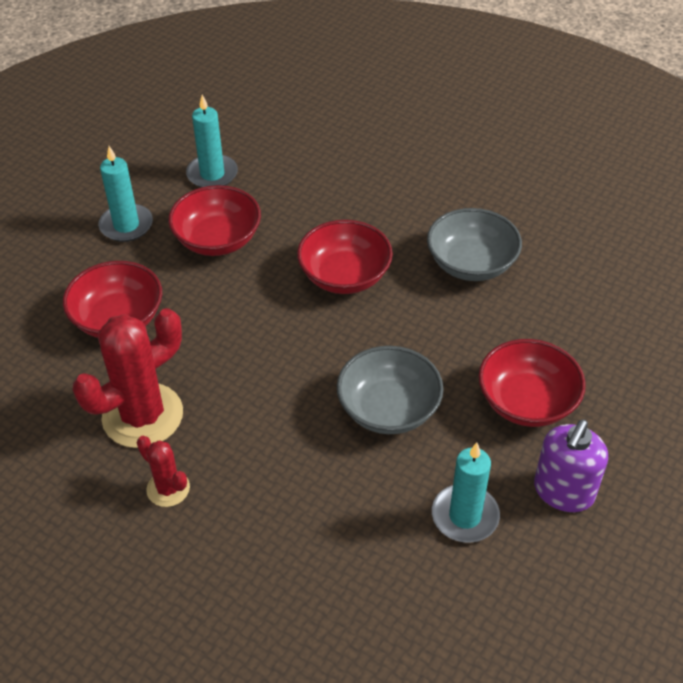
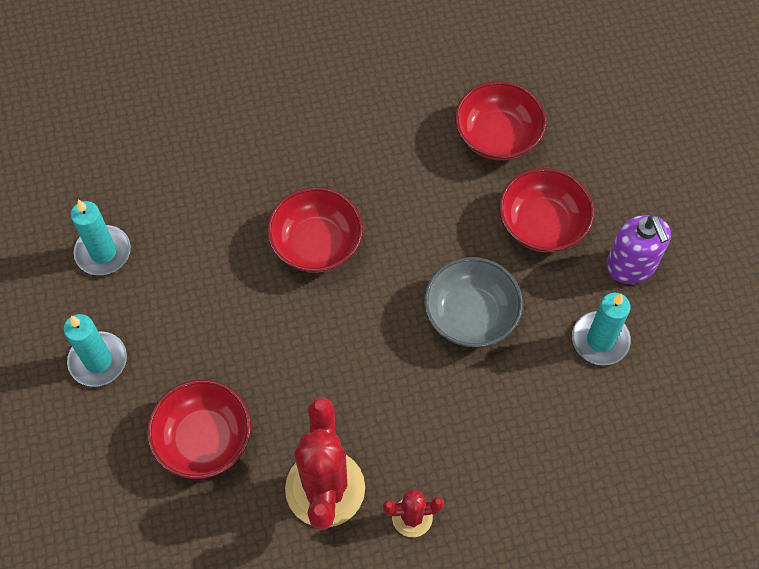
camera: 50 degrees left, 15 degrees up
red bowl [168,185,261,256] -> red bowl moved to [455,81,546,161]
grey bowl [427,208,522,281] -> none

